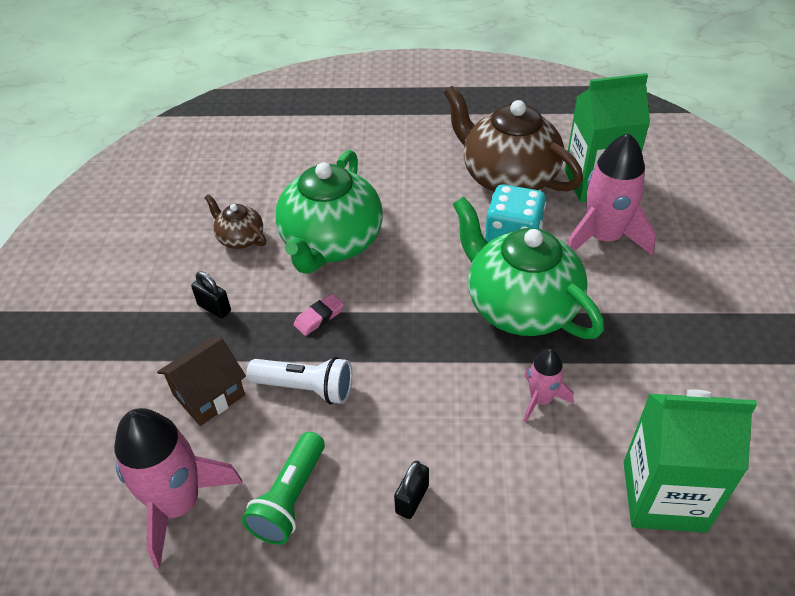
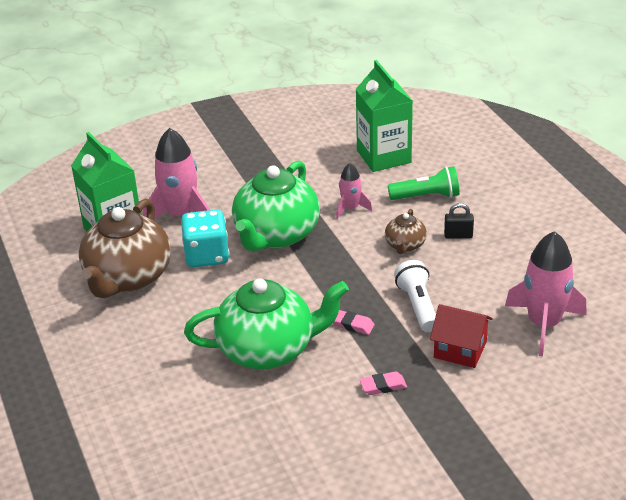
camera: 115 degrees left, 10 degrees down
brown house [157,337,246,426] -> red house [430,304,493,368]
black padlock [191,271,231,319] -> pink eraser [359,372,407,395]
brown teapot [204,194,266,249] -> brown teapot moved to [385,209,427,254]
green flashlight [242,432,325,545] -> green flashlight moved to [388,166,459,200]

